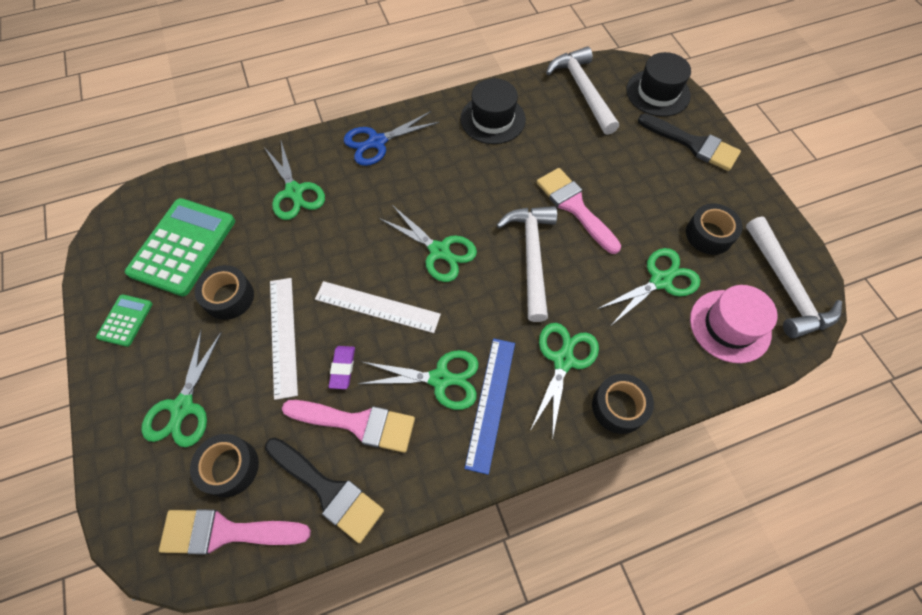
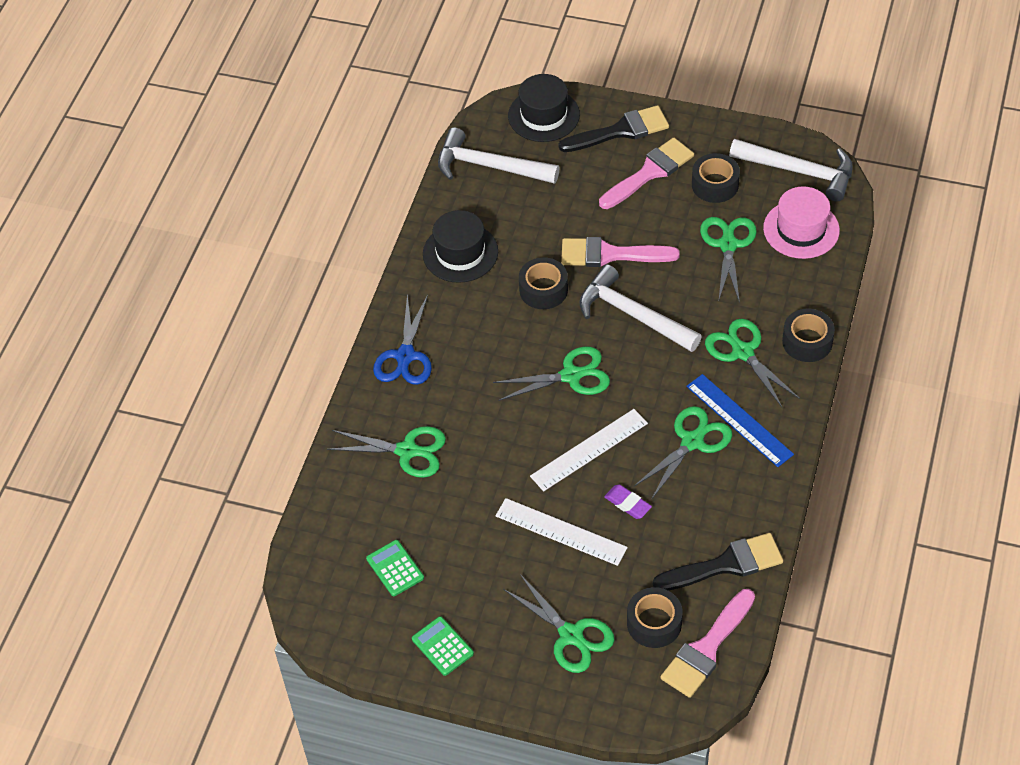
camera: 50 degrees left, 10 degrees down
green calculator [125,198,235,296] -> green calculator [366,540,424,596], size x0.49
black tape [195,265,254,320] -> black tape moved to [519,257,568,309]
pink brush [282,400,415,453] -> pink brush moved to [599,138,694,209]

